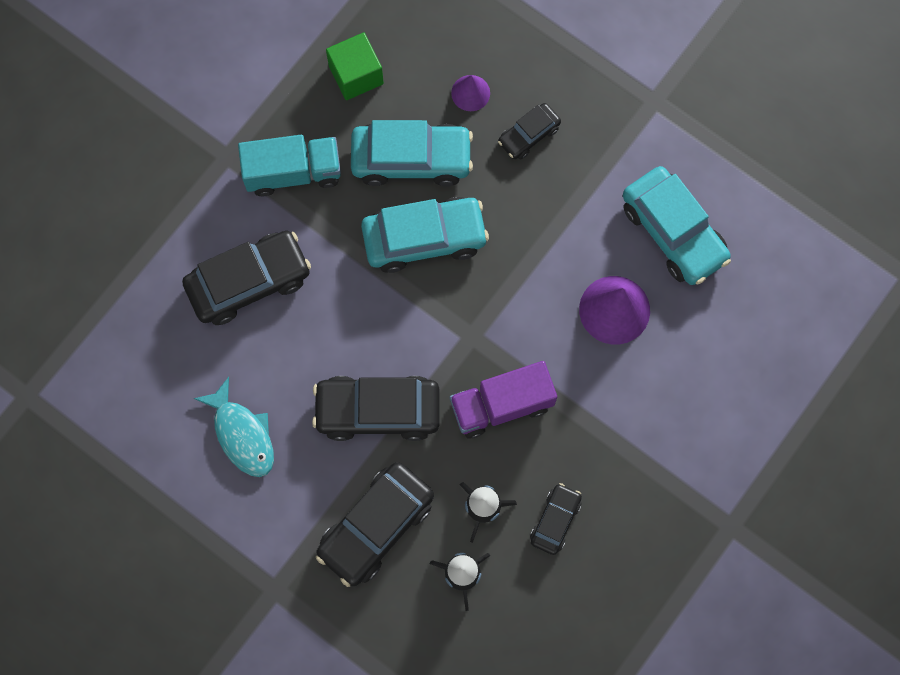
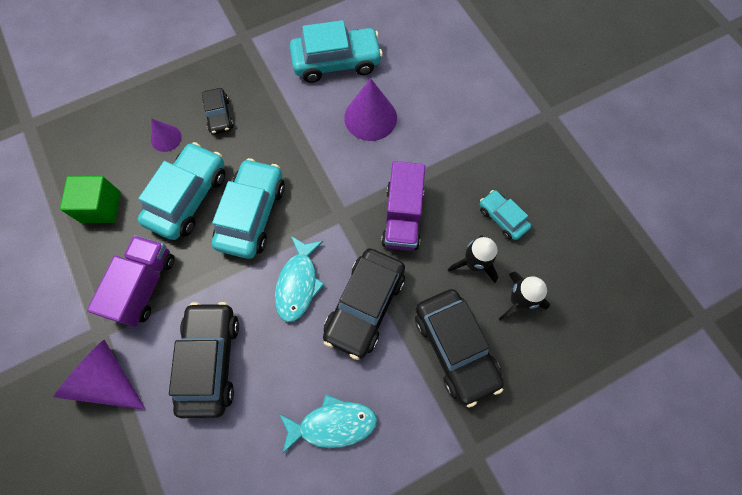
camera: 65 degrees left, 5 degrees down
turquoise truck [238,135,341,196] -> purple truck [87,235,175,327]
black car [530,483,582,555] -> turquoise car [480,190,531,240]
none -> purple cone [54,340,146,410]
none -> turquoise fish [275,236,325,322]

